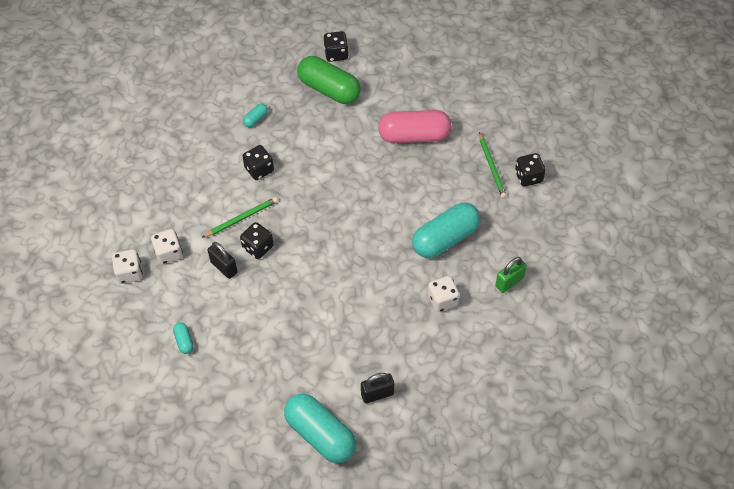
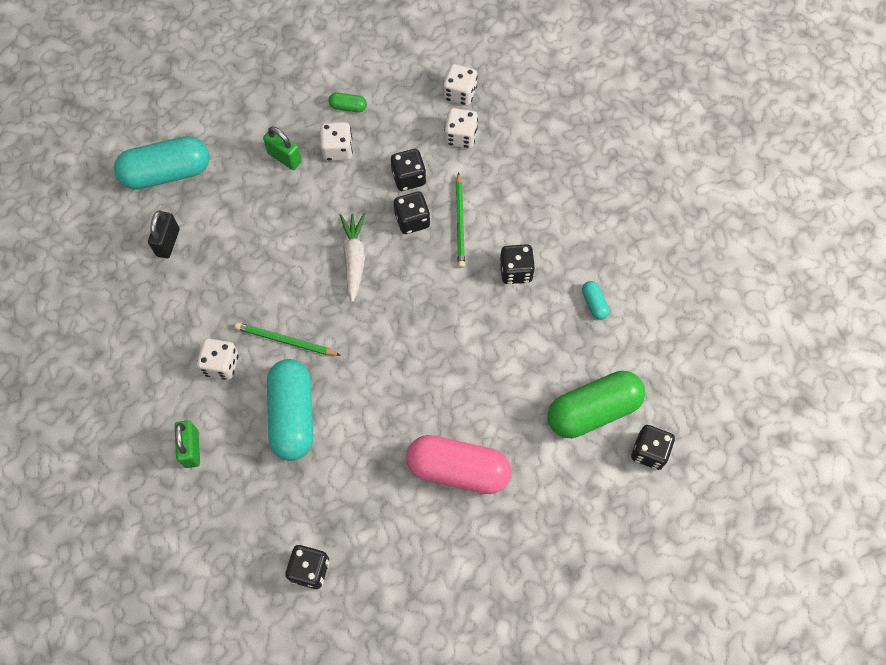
camera: 120 degrees right, 10 degrees up
turquoise capsule [173,322,194,354] -> green capsule [329,93,367,112]
black padlock [208,242,238,279] -> black dice [391,149,426,191]
pink capsule [378,110,451,143] -> pink capsule turned 75 degrees clockwise [406,435,511,494]
green pencil [479,132,507,198] -> green pencil moved to [235,322,341,356]
none -> green padlock [263,126,302,170]
none -> white dice [320,122,353,161]
none -> white carrot [340,213,365,302]

